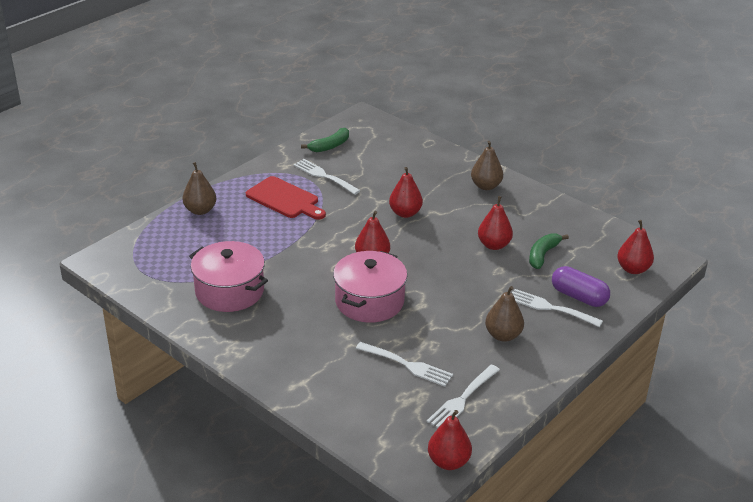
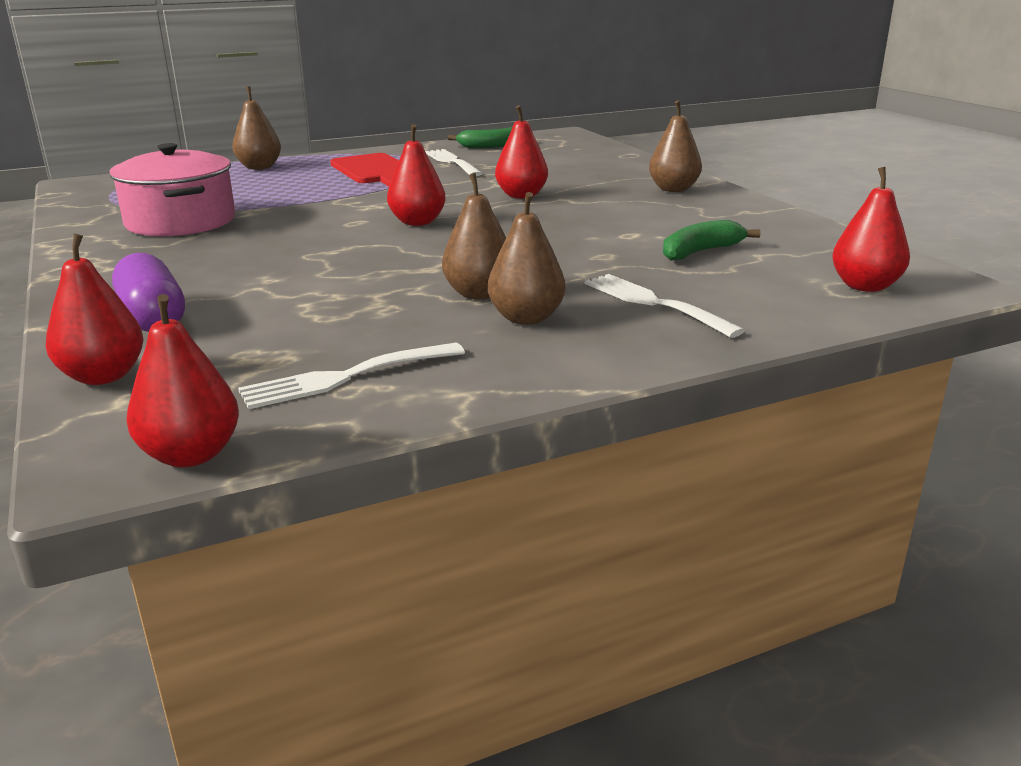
camera: 25 degrees right, 10 degrees down
pink pot [333,251,407,323] -> none
white fork [356,342,453,387] -> none
red pear [478,196,513,250] -> red pear moved to [46,234,144,385]
purple capsule [552,266,610,307] -> purple capsule moved to [112,253,185,332]
none -> brown pear [442,173,506,299]

